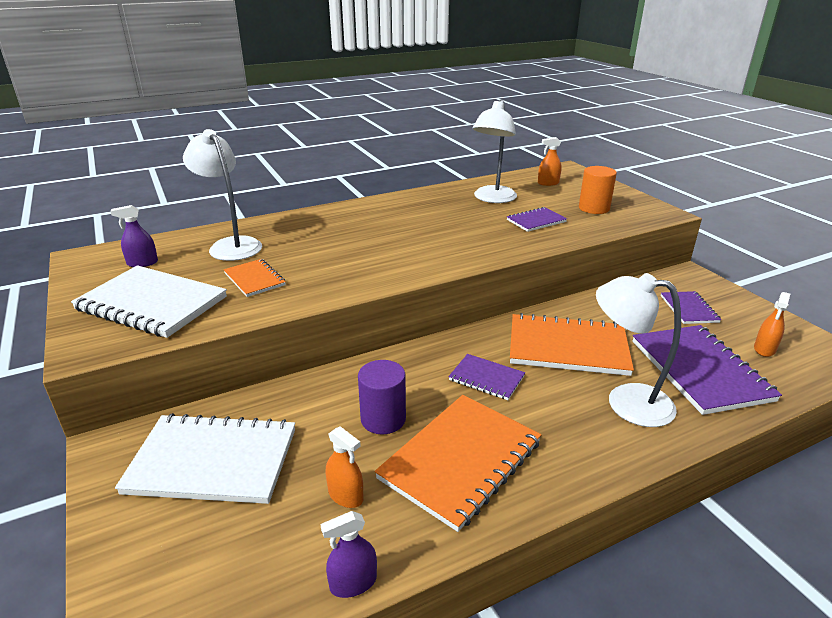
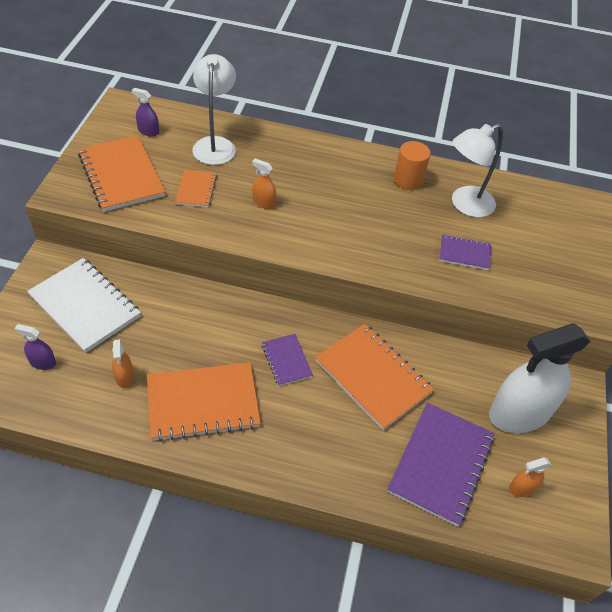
camera: 35 degrees right, 20 degrees up
white notebook [71,265,227,338] -> orange notebook [78,135,165,212]
purple spray bottle [320,511,377,598] -> purple spray bottle moved to [14,324,56,370]
purple cylinder [358,360,406,434] -> none
orange spray bottle [538,137,562,186] -> orange spray bottle moved to [252,158,276,209]
orange cylinder [579,166,617,214] -> orange cylinder moved to [394,141,430,190]
white lamp [596,273,681,427] -> none
purple notebook [661,291,721,324] -> white spray bottle [489,323,591,433]

